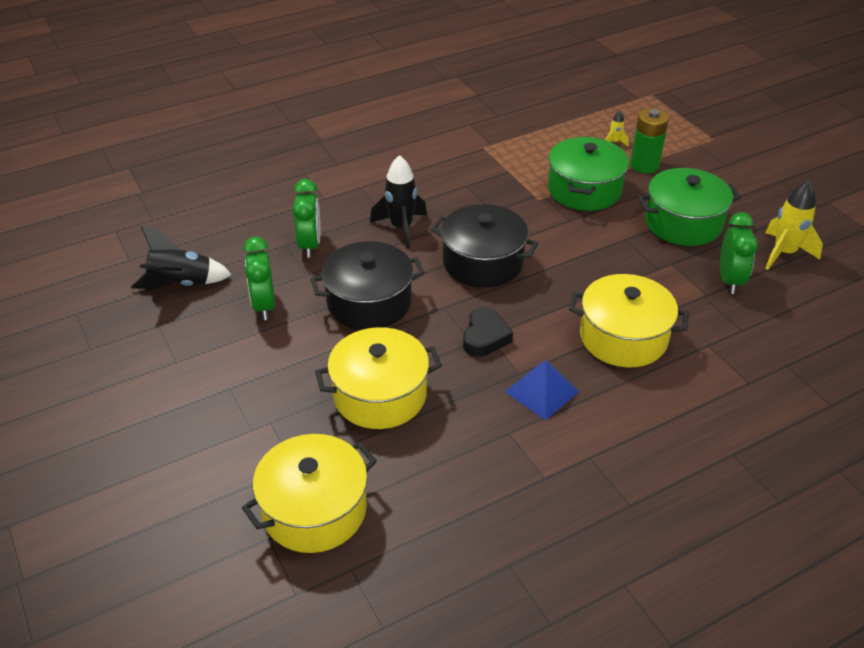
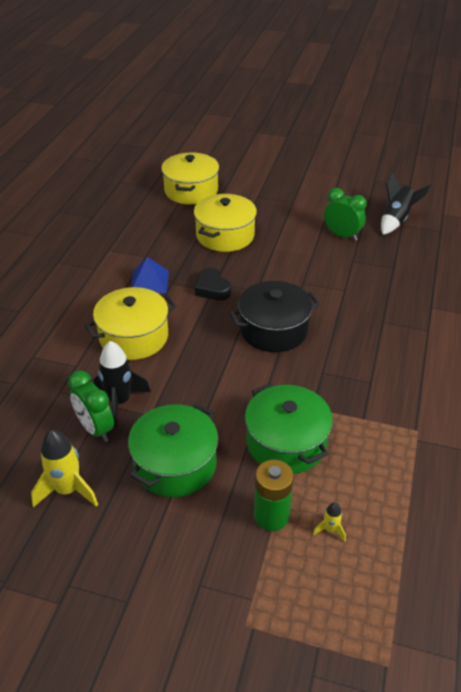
camera: 135 degrees right, 0 degrees up
green clock [292,179,320,258] -> none
black pot [310,241,425,330] -> none
black rocket [370,155,427,249] -> black rocket moved to [94,341,151,427]

